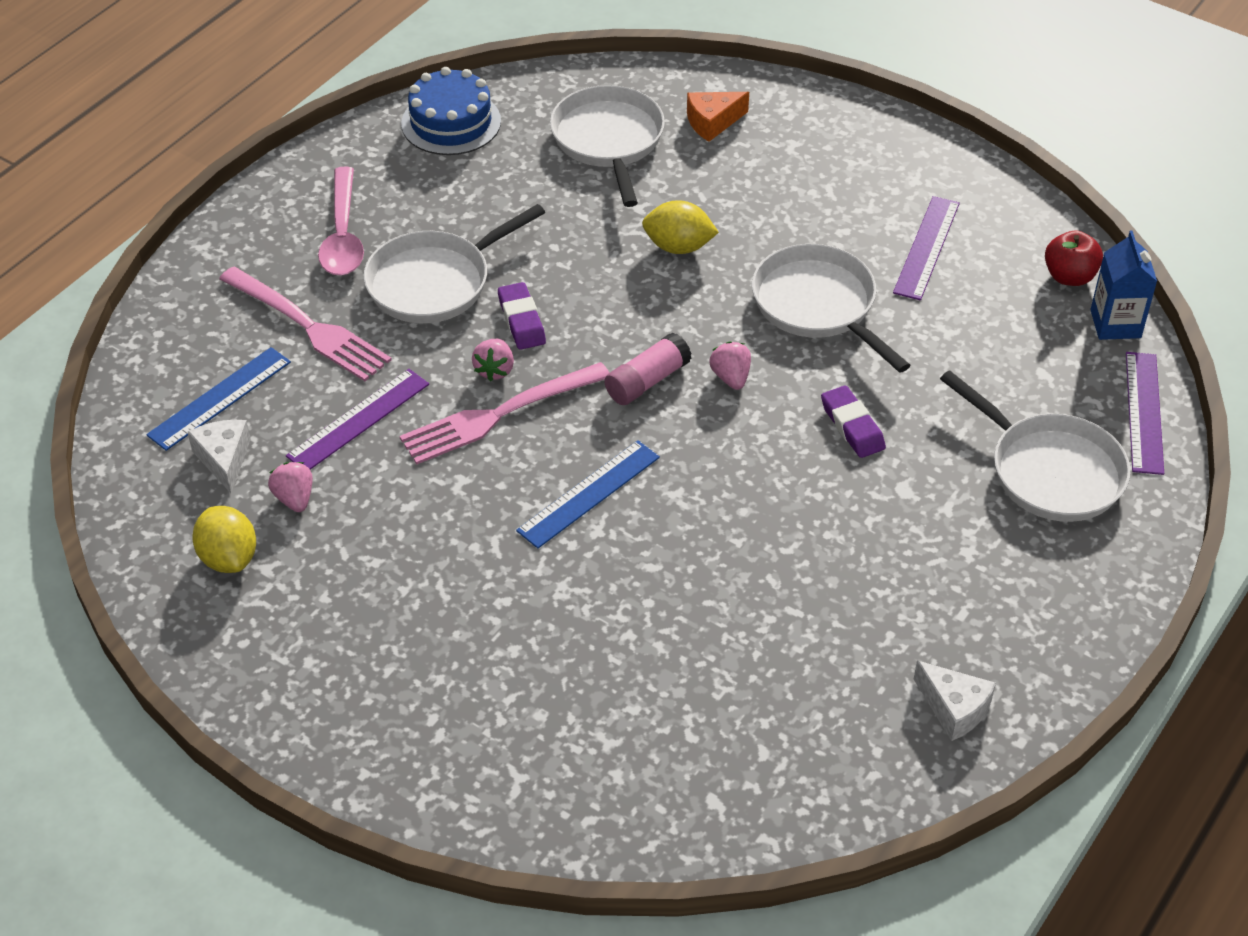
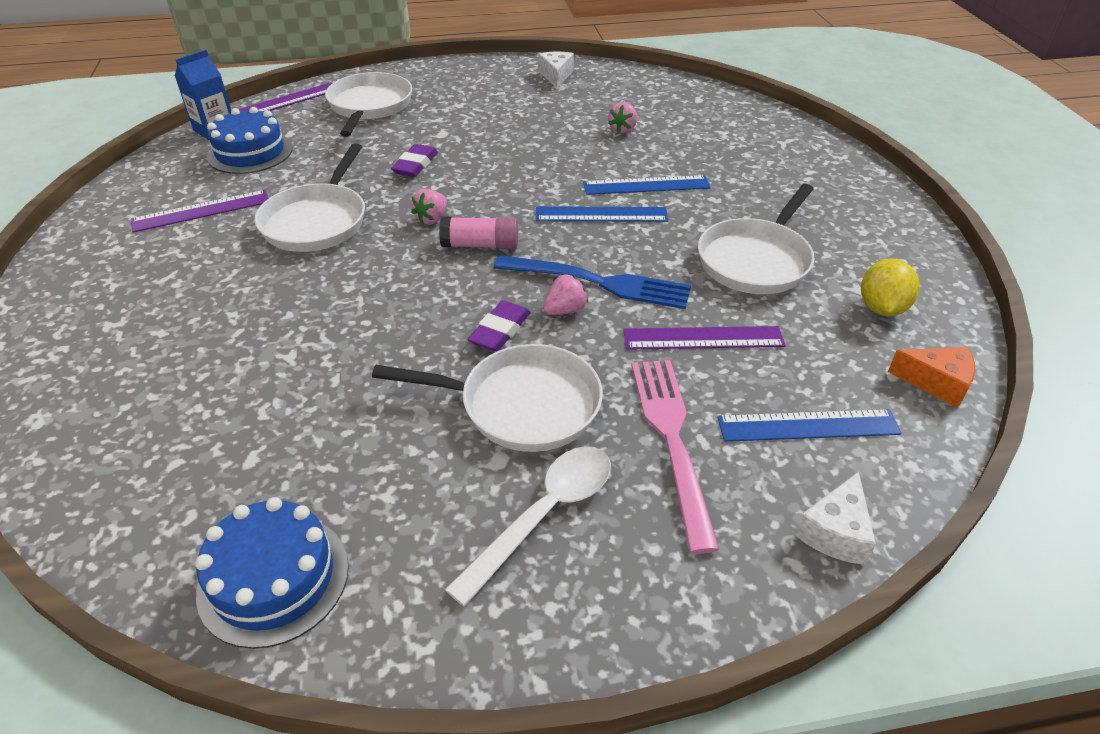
camera: 135 degrees left, 5 degrees down
white cheese [188,420,251,493] -> white cheese moved to [794,472,876,565]
pink strawberry [268,462,313,512] -> pink strawberry moved to [608,102,637,133]
pink spoon [318,166,364,275] -> white spoon [445,446,611,606]
pink fork [400,362,609,464] -> blue fork [494,255,691,309]
white pan [550,85,665,207] -> white pan moved to [698,184,815,294]
yellow lemon [642,200,719,254] -> none
orange cheese [687,92,749,142] -> orange cheese moved to [888,347,975,408]
red apple [1045,231,1103,286] -> none
none -> blue cake [207,107,293,174]
none -> blue ruler [583,175,711,195]

